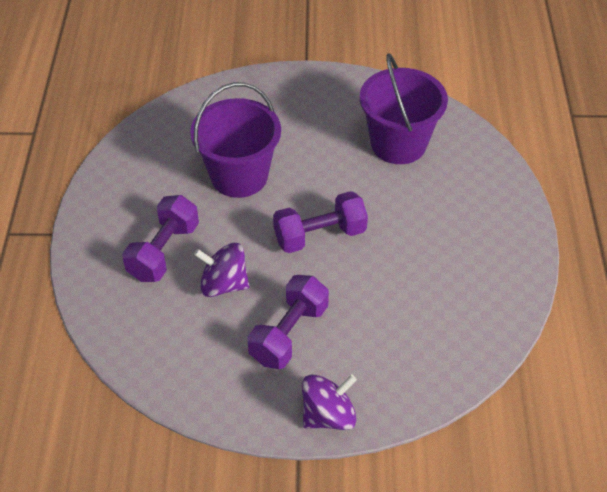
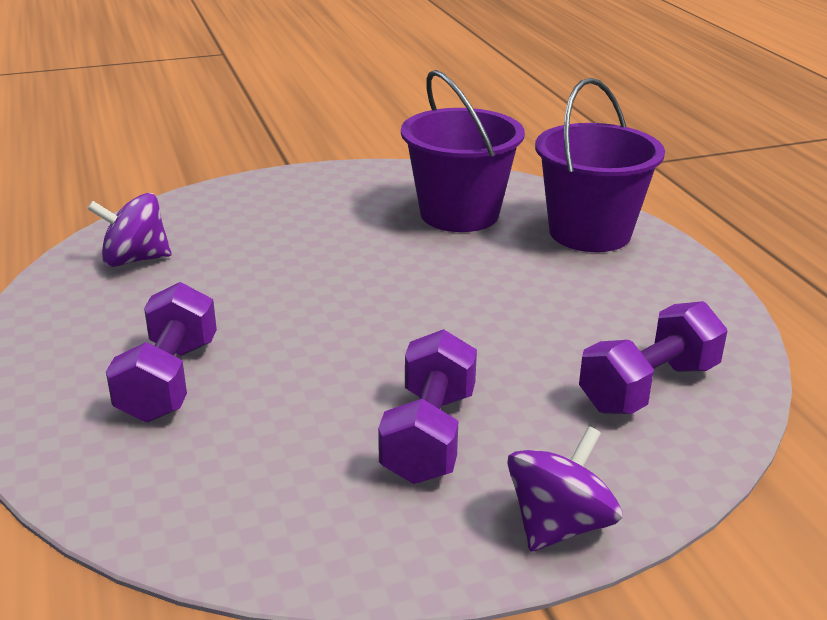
camera: 20 degrees left, 20 degrees down
purple bucket [190,82,281,198] -> purple bucket moved to [535,78,665,252]
purple spinning top [194,243,250,297] -> purple spinning top moved to [87,193,172,267]
purple dumbbell [273,191,368,253] -> purple dumbbell moved to [579,301,727,414]

